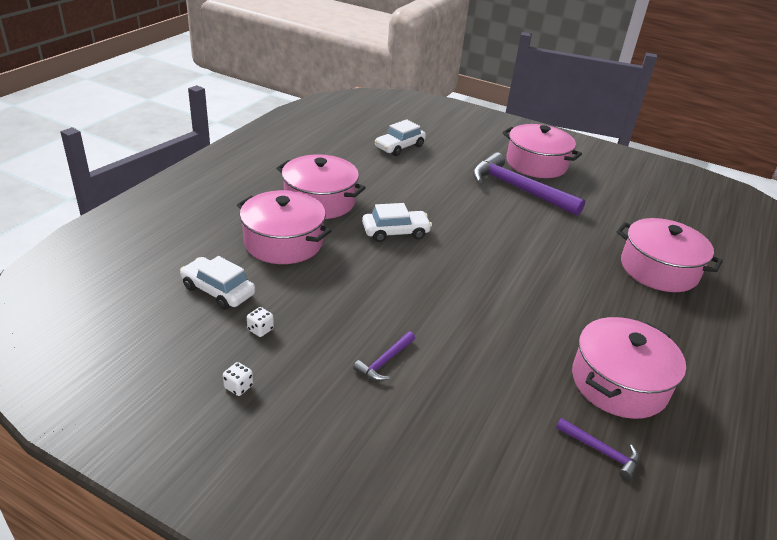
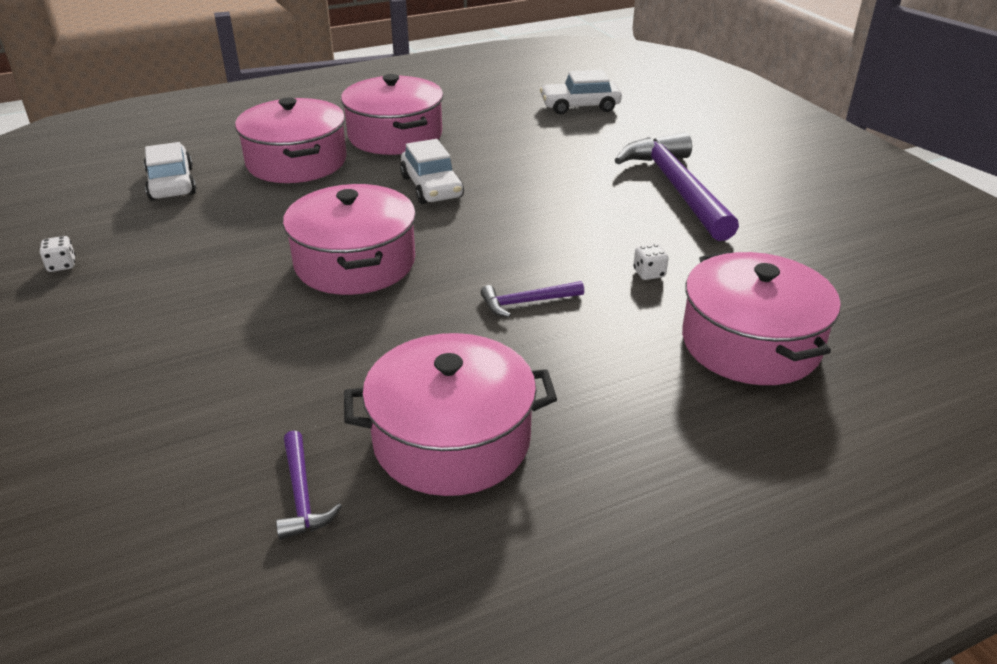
camera: 40 degrees right, 0 degrees up
white dice [247,307,274,337] -> white dice moved to [633,244,669,280]
purple hammer [353,332,415,381] -> purple hammer moved to [480,281,584,317]
white car [362,203,432,242] -> white car turned 45 degrees clockwise [400,139,464,204]
pink pot [502,124,582,178] -> pink pot moved to [283,184,416,295]

